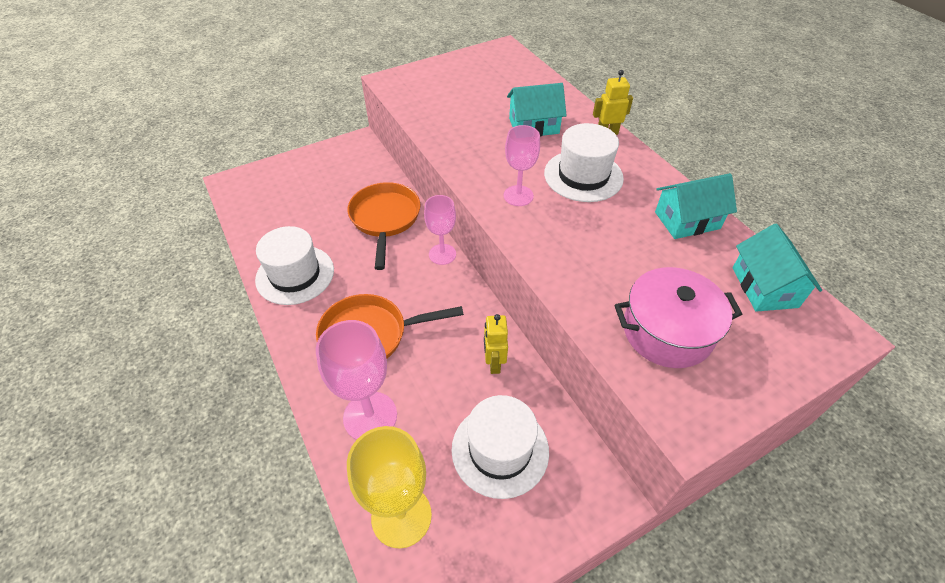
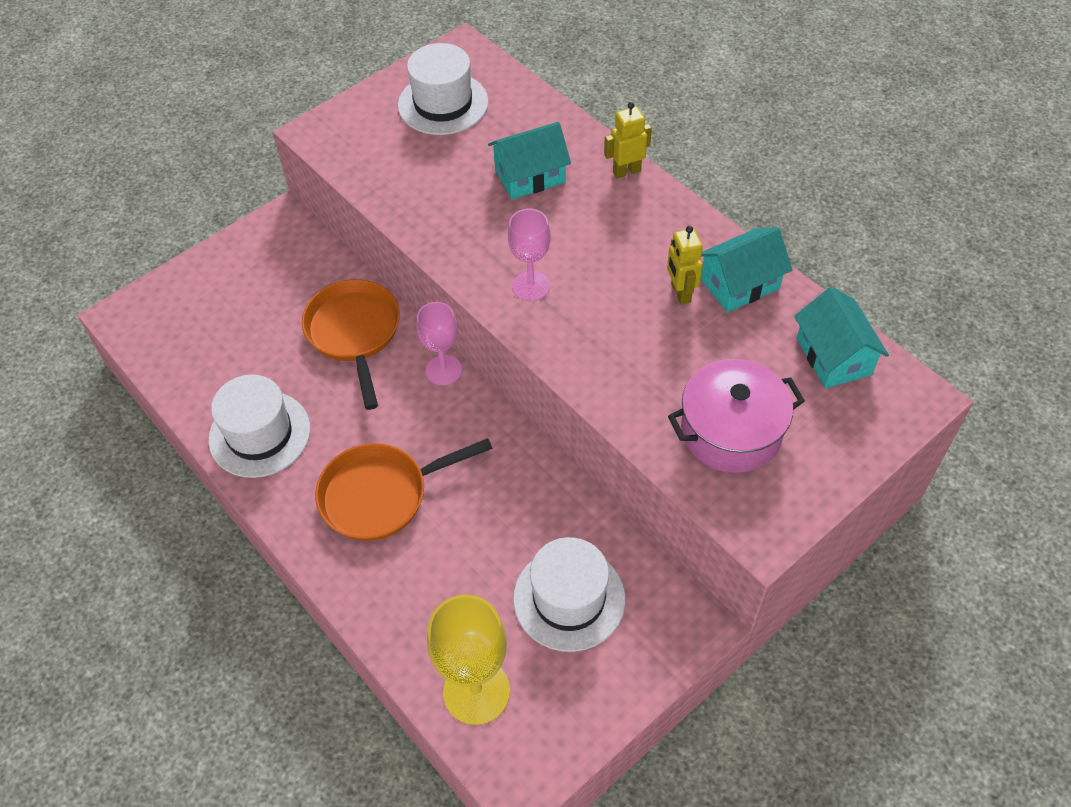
camera: 10 degrees left, 5 degrees up
pink goblet [316,320,397,440] -> none
yellow robot [484,314,508,374] -> yellow robot moved to [667,226,703,305]
white hat [544,123,624,202] -> white hat moved to [398,43,489,135]

